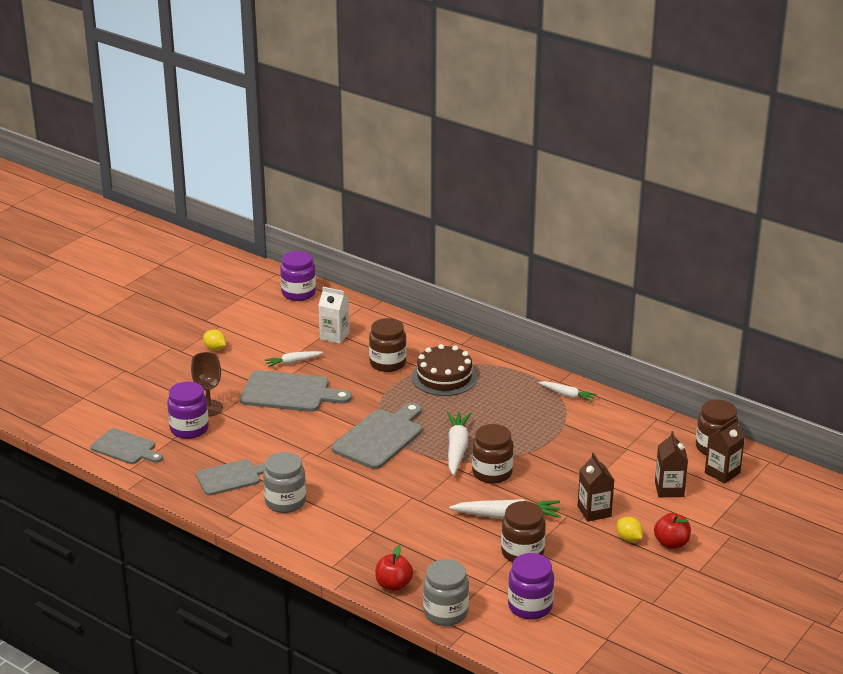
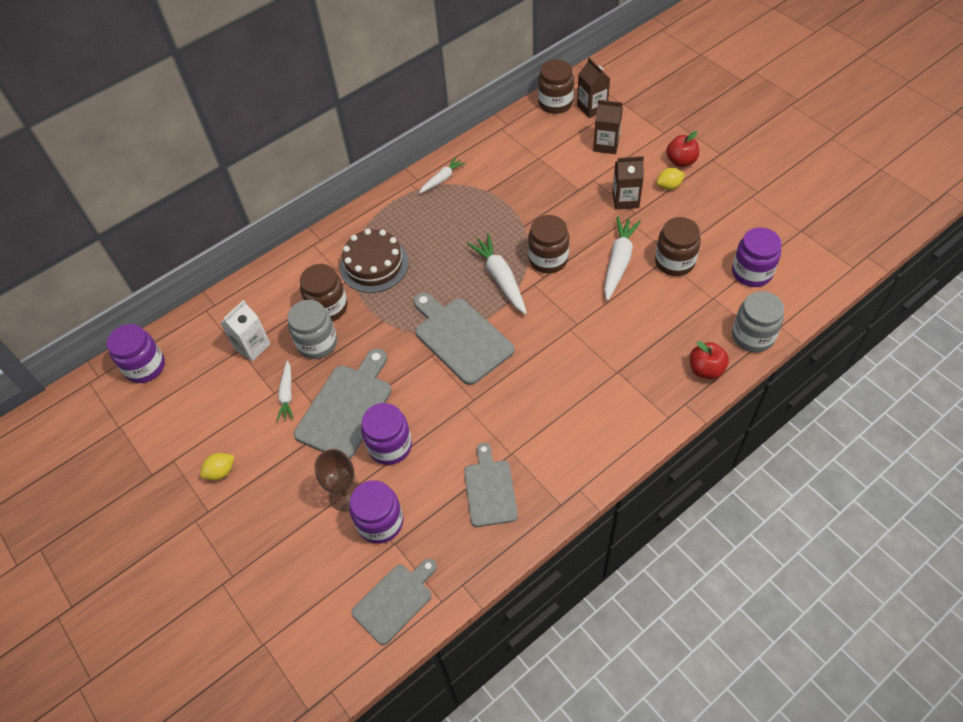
camera: 70 degrees left, 25 degrees up
grey jar [263,452,306,513] -> grey jar moved to [288,300,337,359]
white carrot [447,412,471,475] -> white carrot turned 45 degrees clockwise [467,234,527,314]
none -> purple jar [361,403,412,465]

